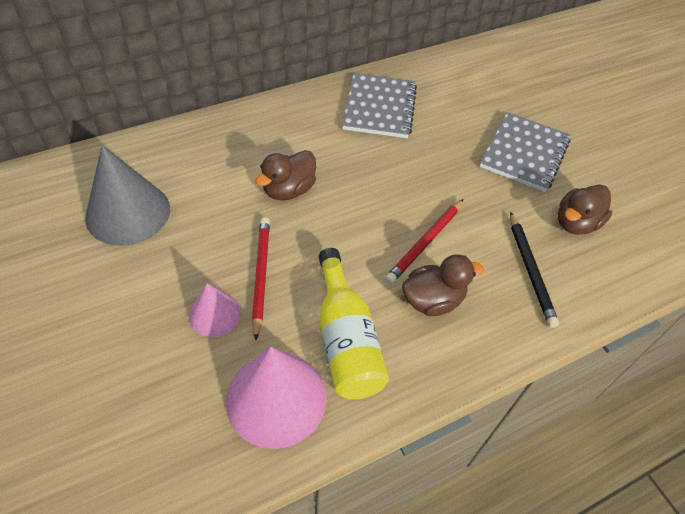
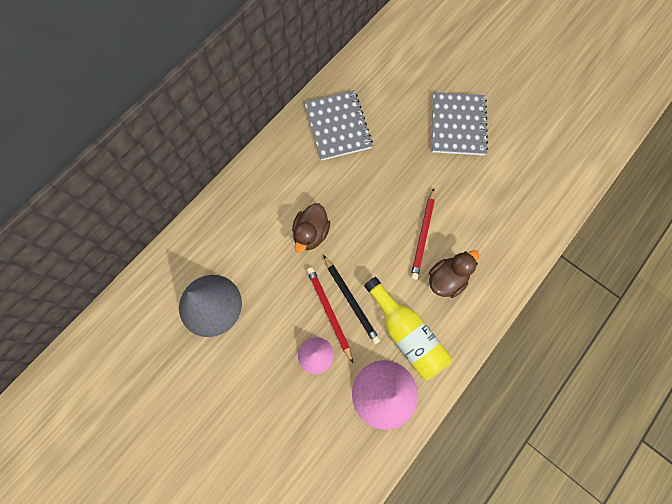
camera: 20 degrees left, 20 degrees up
black pencil [510,212,559,328] -> black pencil moved to [323,255,380,344]
brown duck [558,184,612,235] -> none

